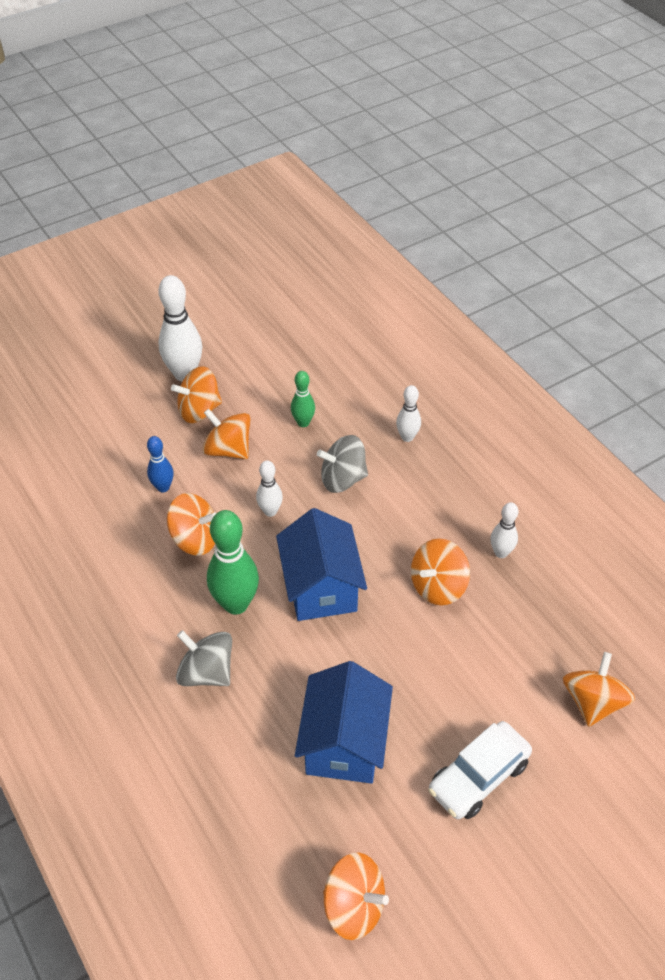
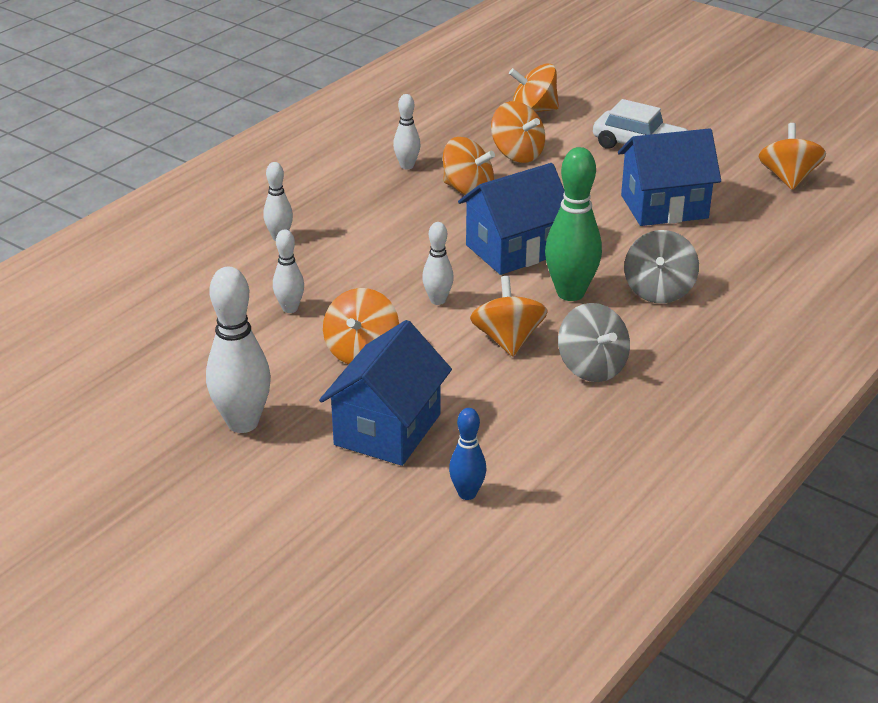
camera: 110 degrees left, 15 degrees down
blue bowling pin [147,436,174,492] -> blue bowling pin moved to [449,408,487,500]
orange spinning top [171,366,222,423] -> orange spinning top moved to [491,101,545,163]
green bowling pin [291,371,315,427] -> white bowling pin [273,230,304,313]
grey spinning top [317,435,368,493] -> grey spinning top moved to [558,303,630,382]
none -> blue house [319,320,452,466]

